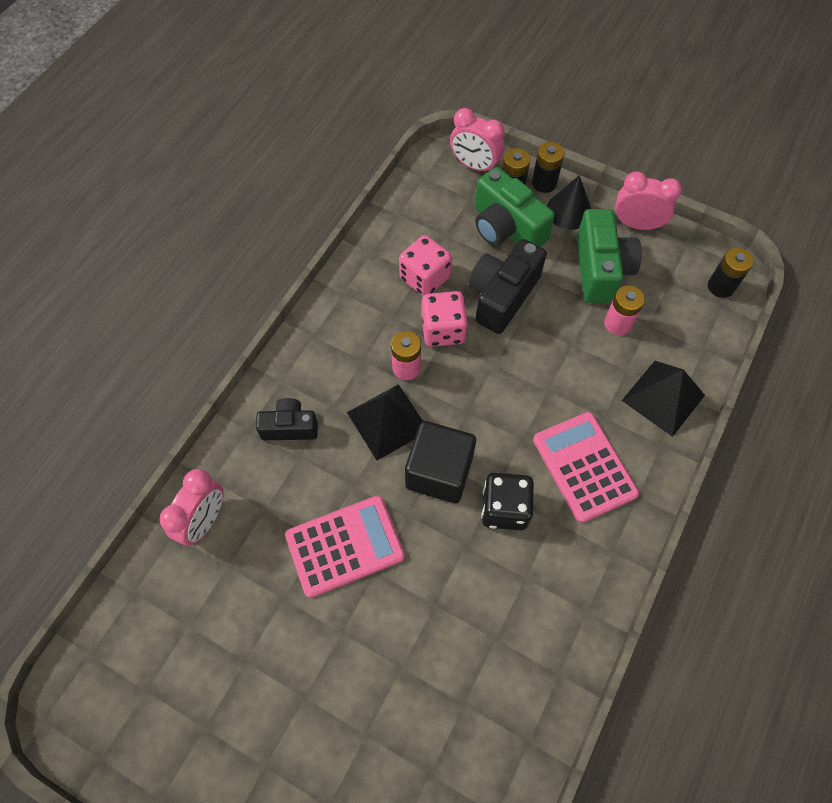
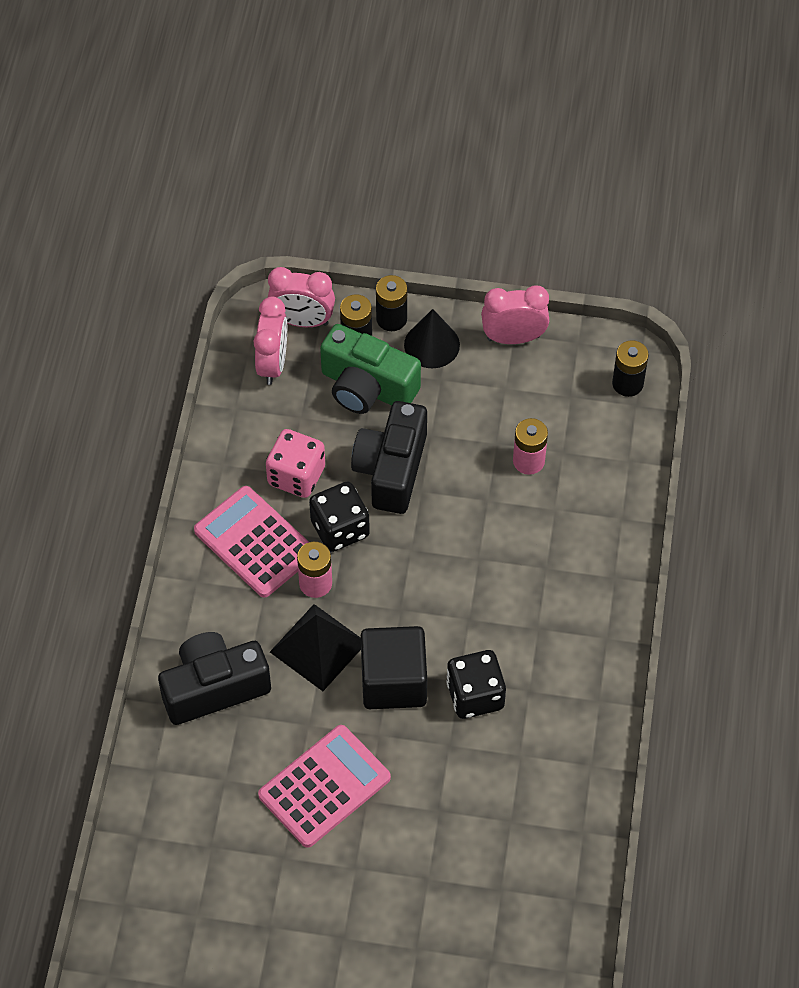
camera: 20 degrees left, 5 degrees down
pink clock [159,469,224,546] -> pink clock moved to [254,297,287,385]
black camera [256,398,318,440] -> black camera [158,632,271,725], size x1.63
pink dice [421,291,468,347] -> black dice [309,482,370,552]
pink calculator [533,412,639,523] -> pink calculator moved to [194,486,309,598]
green camera [577,209,642,303] -> none
black pyramid [622,361,705,437] -> none

